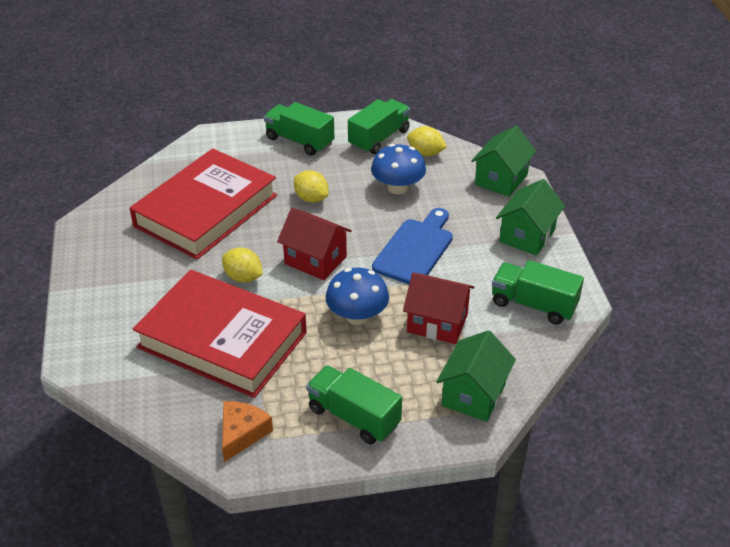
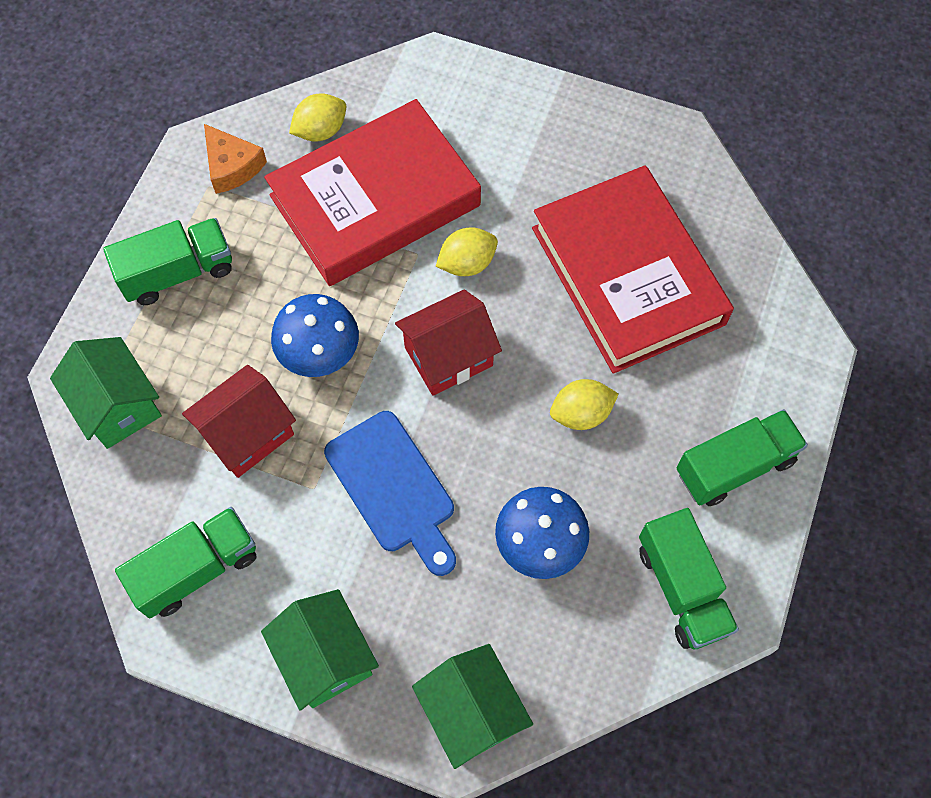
camera: 120 degrees right, 25 degrees up
yellow lemon [407,126,447,157] -> yellow lemon moved to [289,93,346,141]

